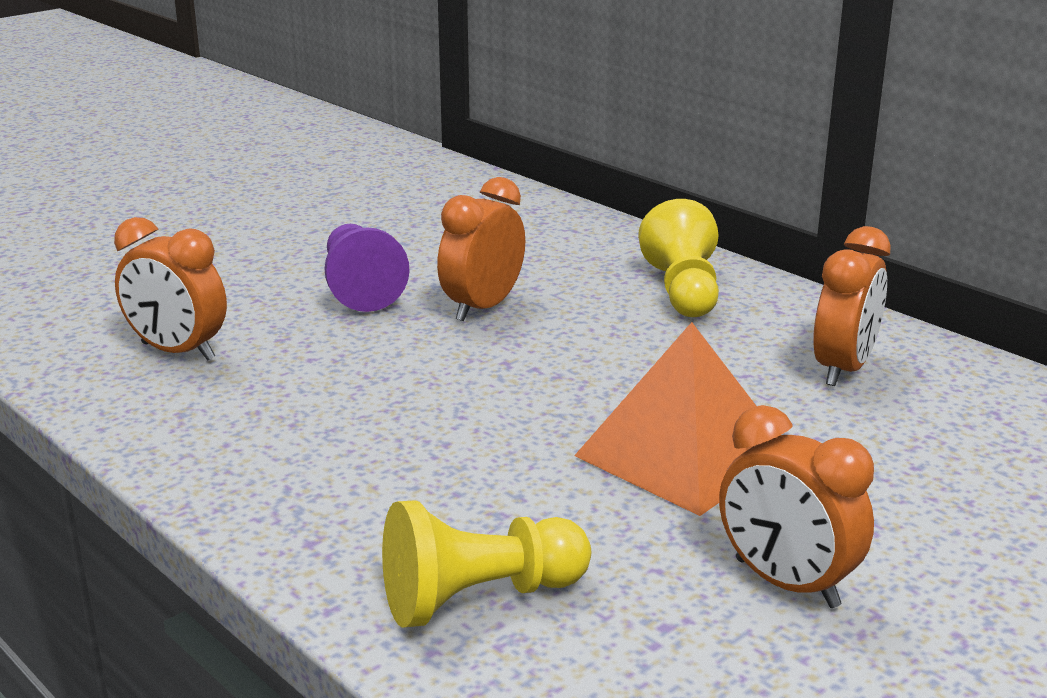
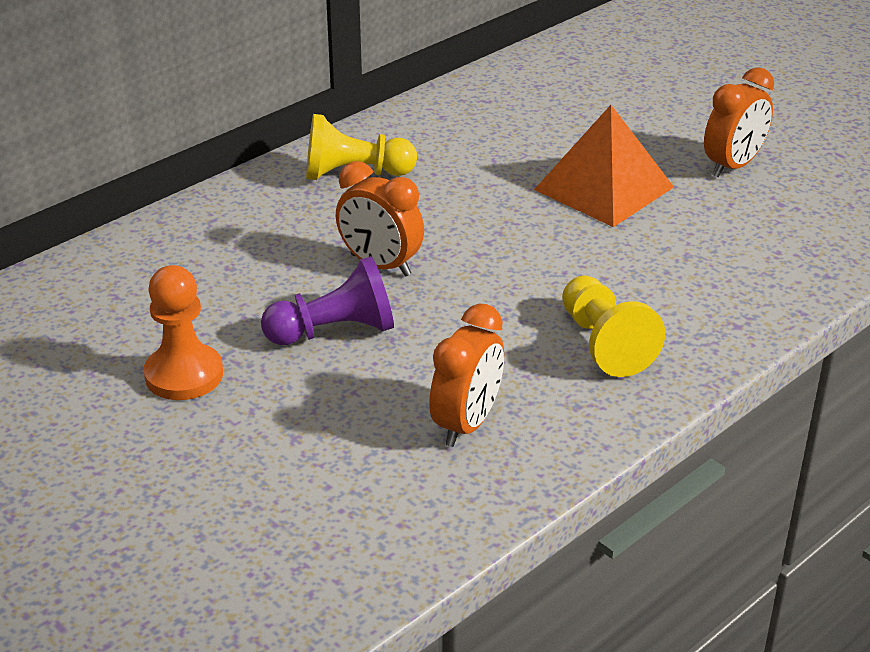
camera: 90 degrees left, 10 degrees up
yellow pawn [382,500,591,628] -> yellow pawn moved to [562,276,665,377]
orange clock [813,226,891,386] -> none
none -> orange pawn [144,265,223,400]

